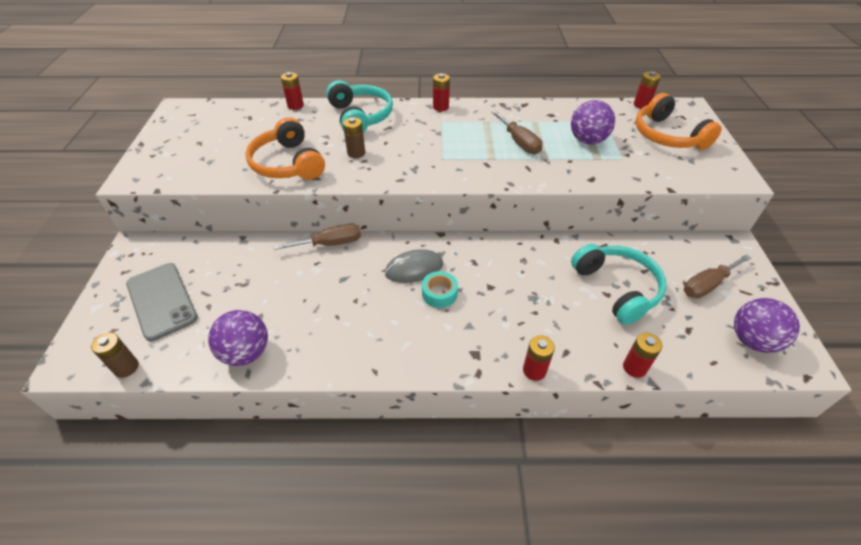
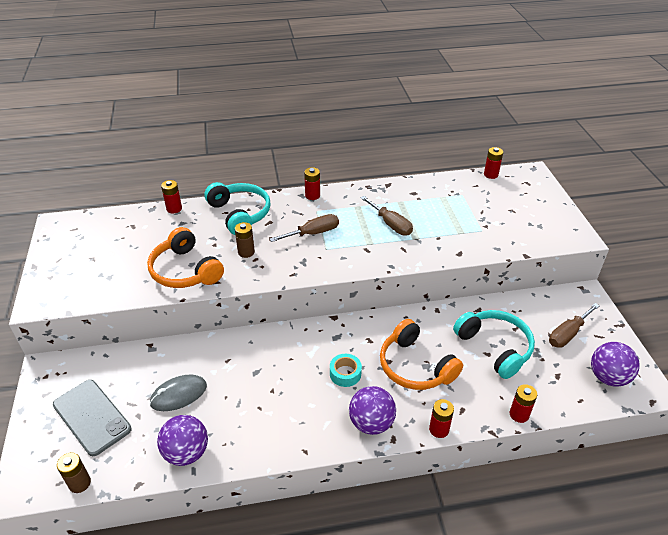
camera: 10 degrees left, 5 degrees down
brown screwdriver [274,224,361,250] -> brown screwdriver moved to [270,214,339,242]
grey mouse [385,249,443,283] -> grey mouse moved to [150,374,207,411]
purple ball [571,100,615,144] -> purple ball moved to [349,386,396,435]
orange headphones [635,93,722,150] -> orange headphones moved to [380,319,463,390]

